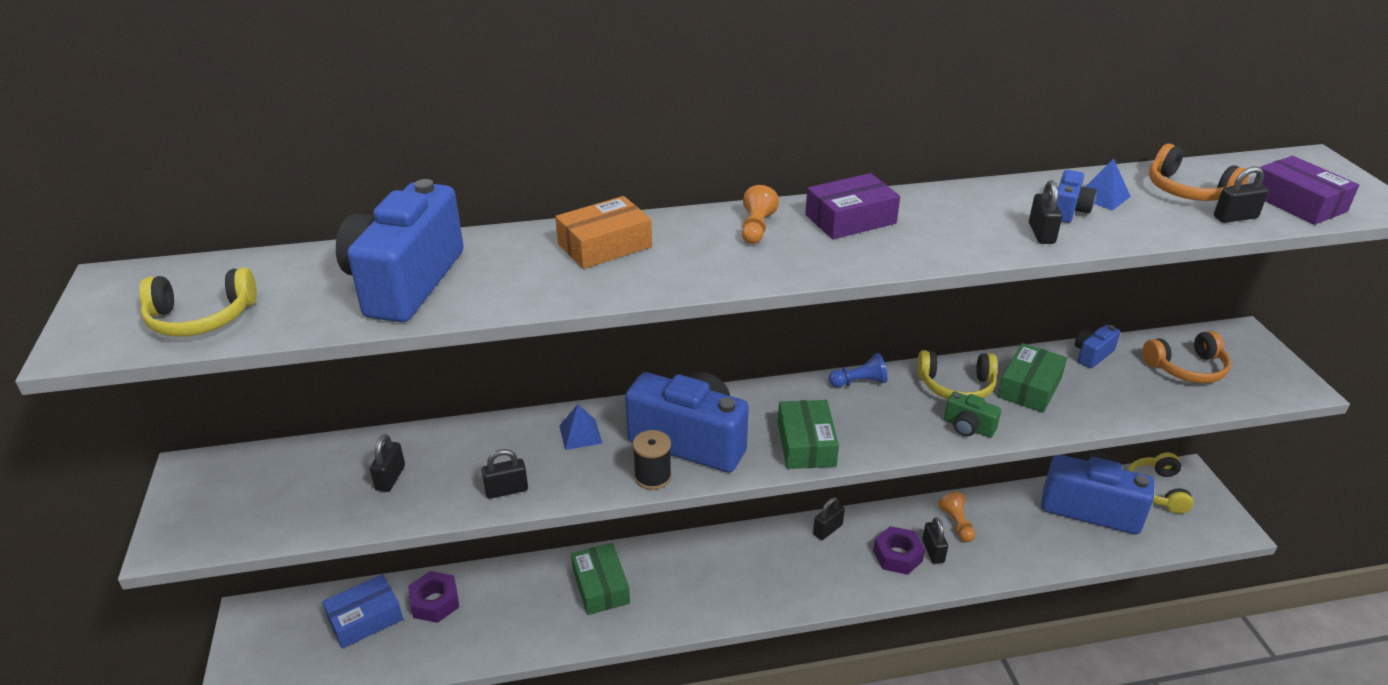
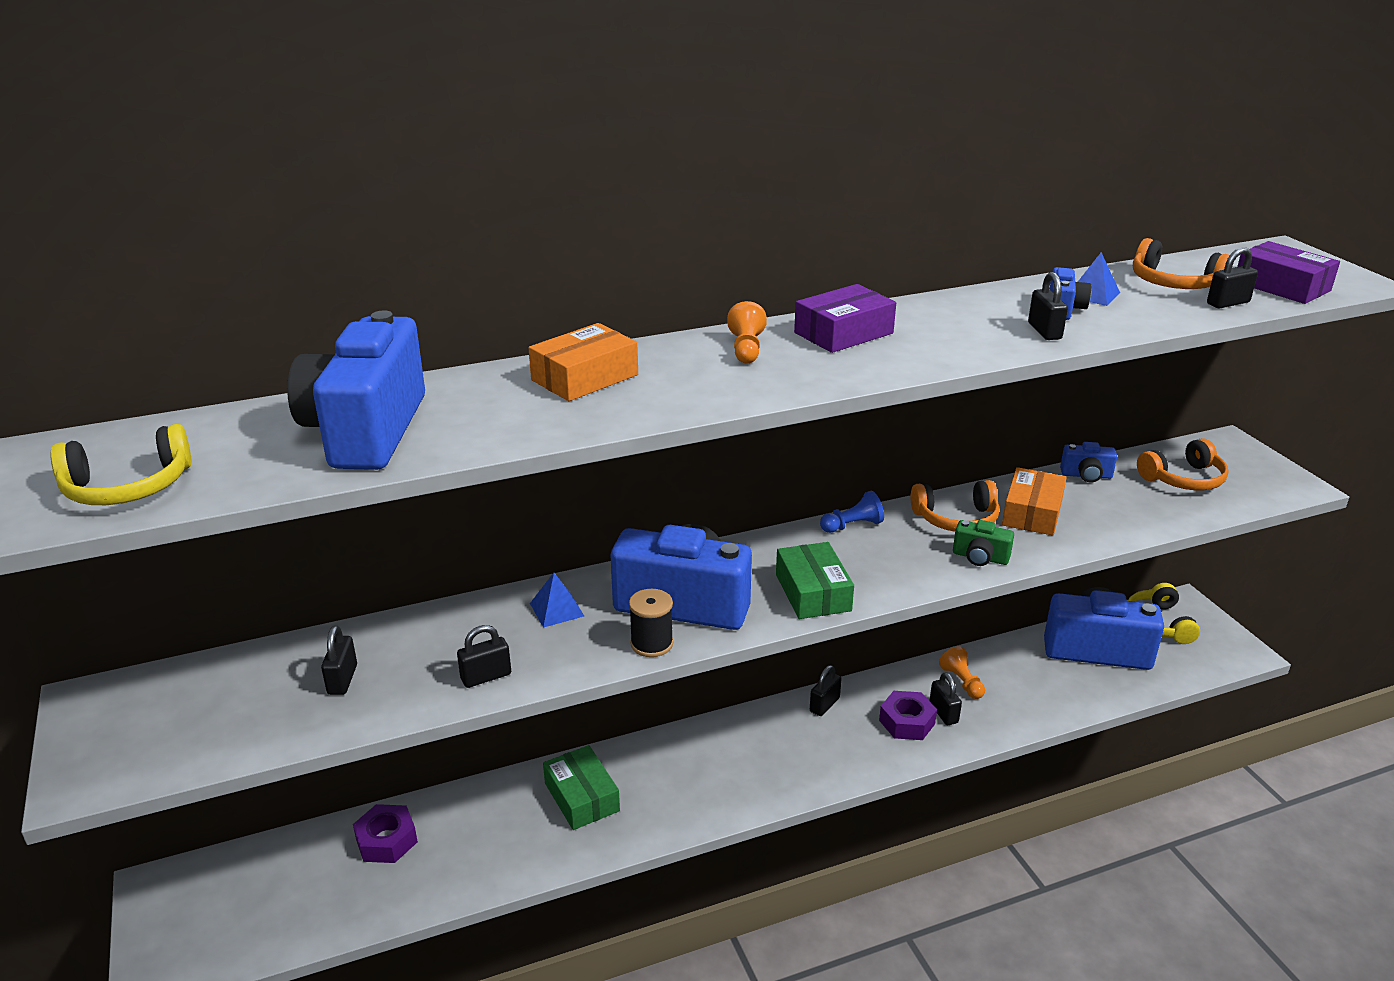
camera: 10 degrees left, 5 degrees down
blue box [322,574,403,649] -> none
yellow headphones [917,350,998,399] -> orange headphones [911,480,999,531]
green box [998,343,1067,413] -> orange box [1002,467,1067,536]
blue camera [1075,324,1120,368] -> blue camera turned 120 degrees counterclockwise [1060,442,1117,482]

